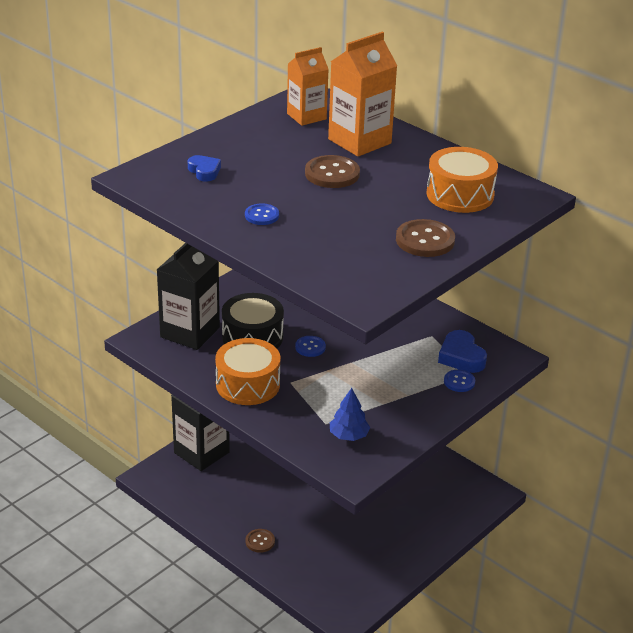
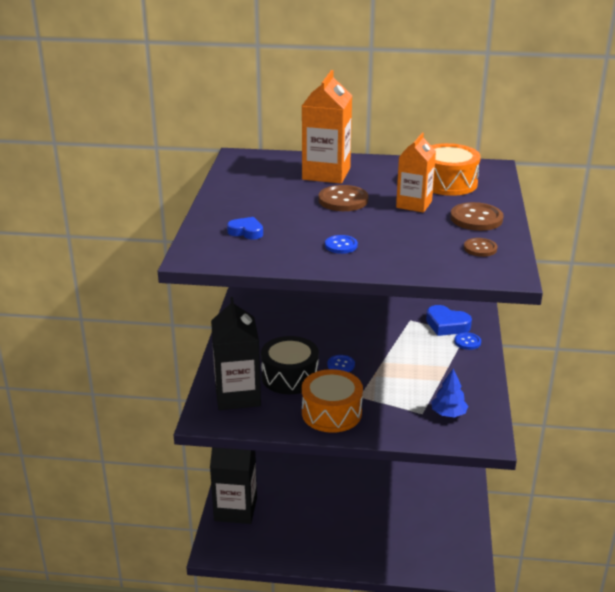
camera: 35 degrees left, 5 degrees down
brown button [246,529,275,553] -> brown button moved to [464,238,497,257]
orange carton [287,47,328,126] -> orange carton moved to [396,133,436,213]

